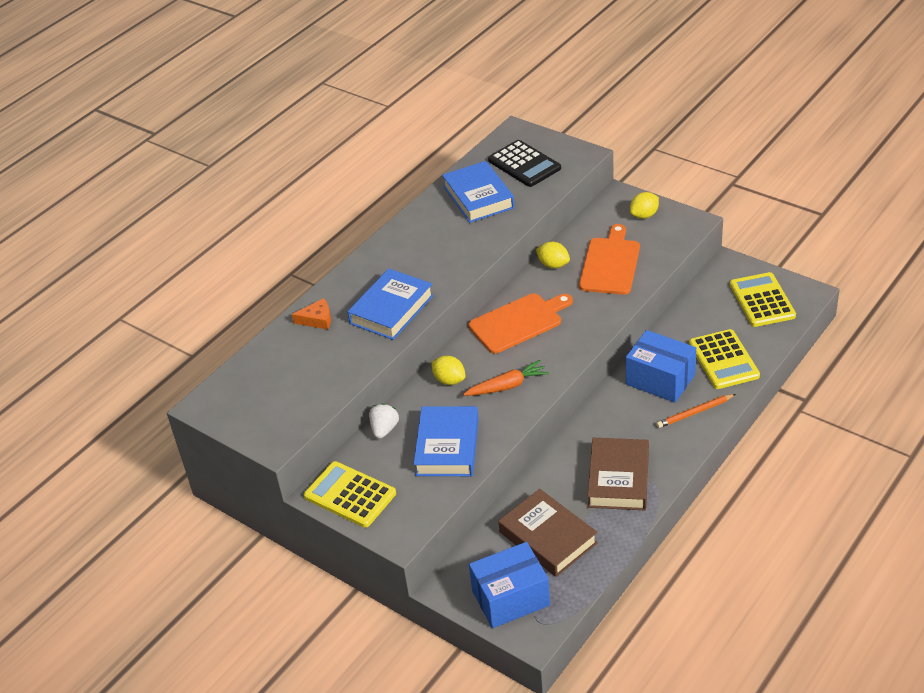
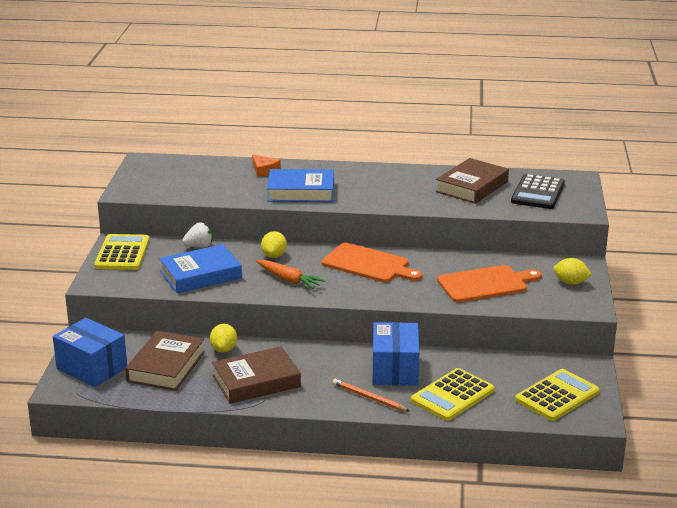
camera: 55 degrees right, 15 degrees down
blue book [442,161,515,223] -> brown book [436,158,509,204]
yellow lemon [536,242,570,269] -> yellow lemon moved to [210,324,237,353]

